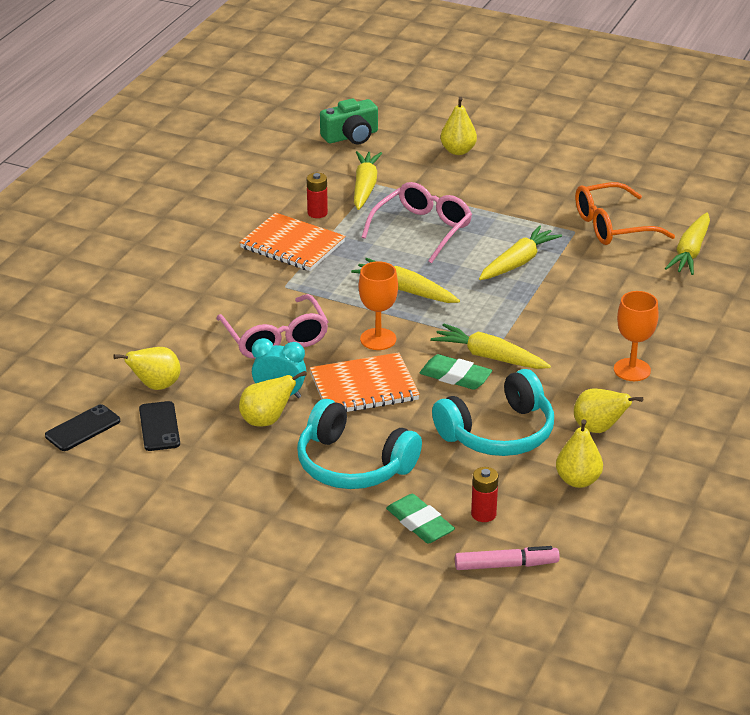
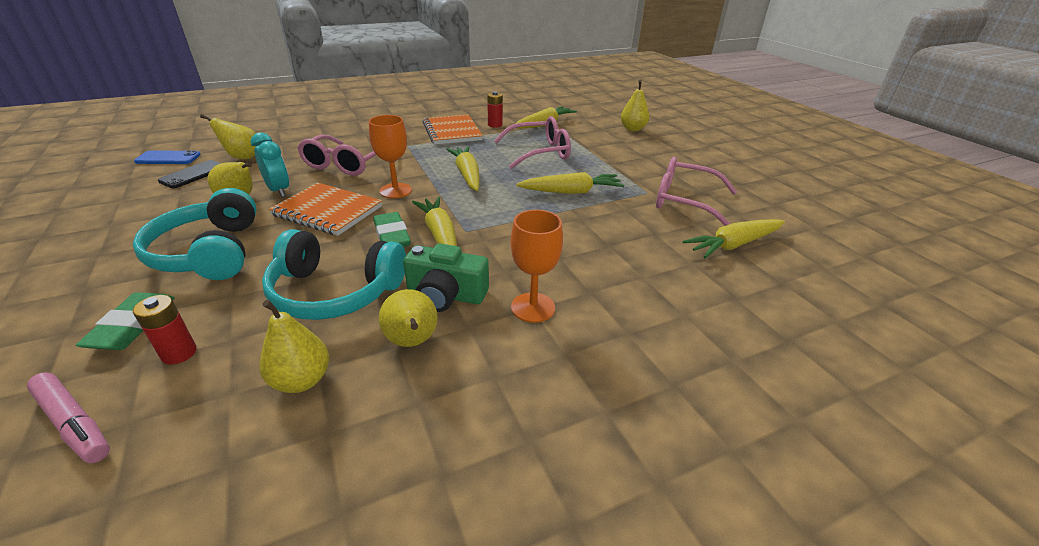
camera: 40 degrees right, 0 degrees up
black phone [45,404,120,451] -> blue phone [134,150,201,164]
green camera [320,98,378,145] -> green camera moved to [403,243,489,312]
orange glasses [575,182,675,245] -> pink glasses [656,157,737,226]

